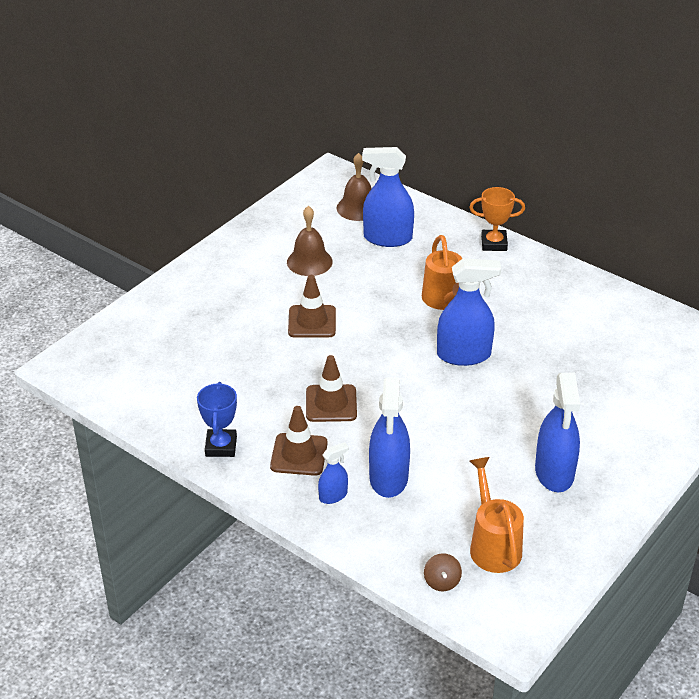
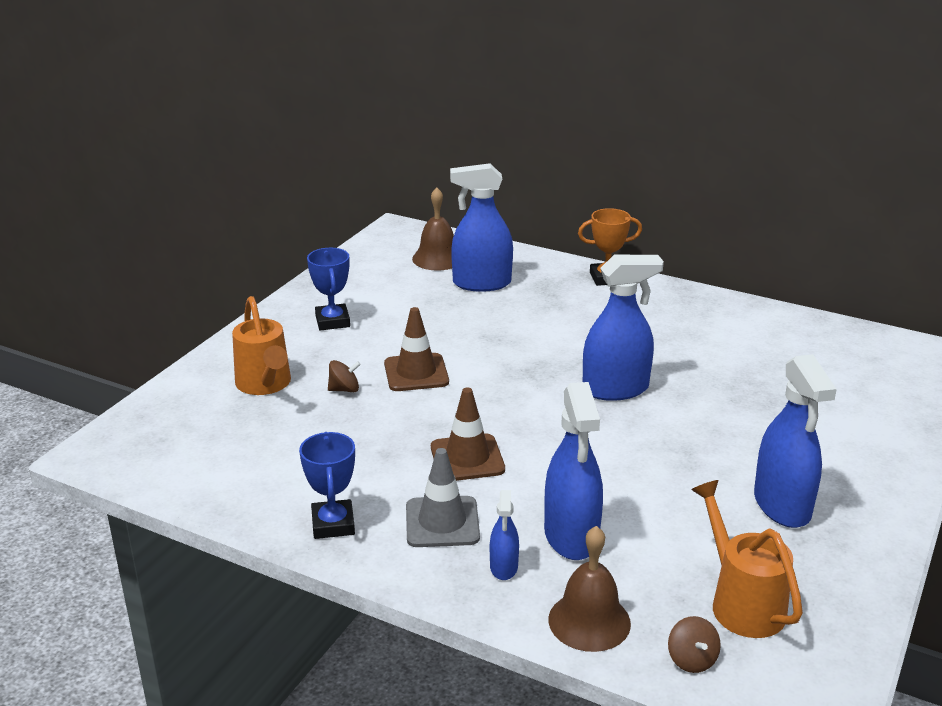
camera: 10 degrees left, 10 degrees down
brown traffic cone [270,406,328,476] -> grey traffic cone [406,448,480,547]
brown bell [287,206,333,276] -> brown bell moved to [548,526,631,652]
blue spray bottle [318,442,348,504] -> blue spray bottle turned 135 degrees clockwise [490,490,519,580]
orange watering can [422,235,463,310] -> orange watering can moved to [232,296,291,395]
none -> blue trophy [307,248,350,330]
none -> brown spinning top [328,360,361,392]

